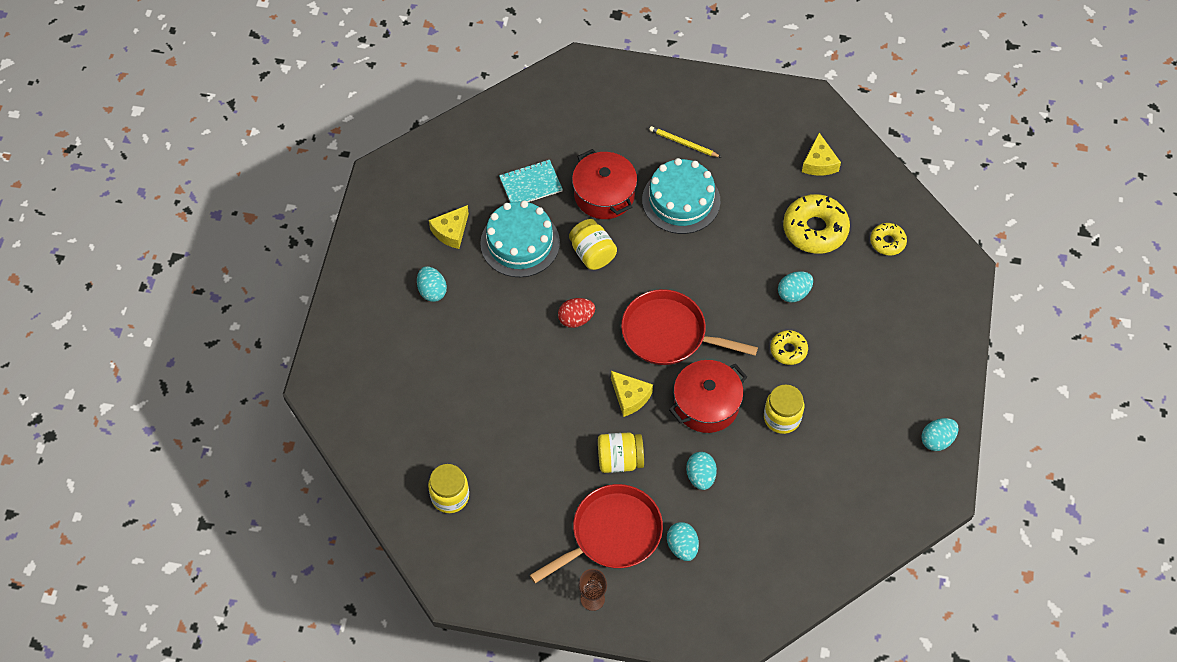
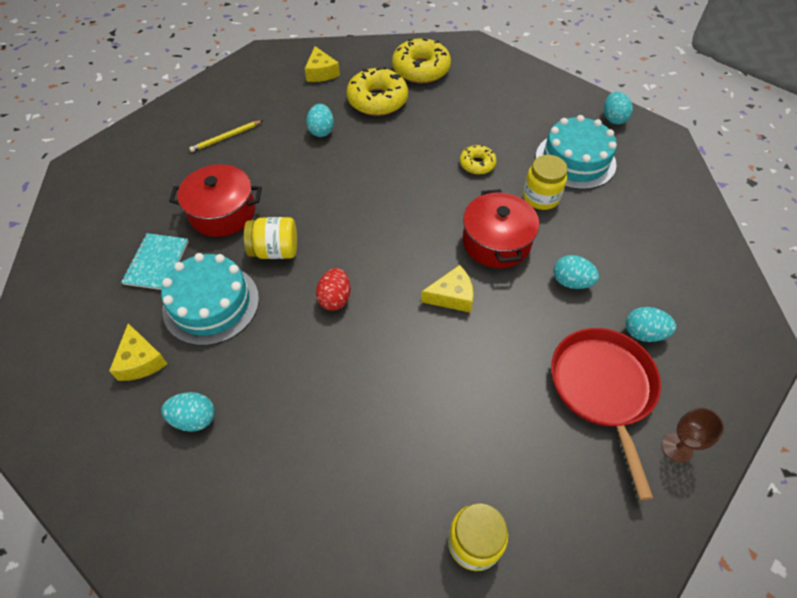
camera: 60 degrees left, 5 degrees down
yellow jar [598,432,644,473] -> none
red pan [621,289,758,365] -> none
turquoise cake [642,158,720,234] -> turquoise cake moved to [536,115,617,190]
turquoise egg [778,271,813,302] -> turquoise egg moved to [306,104,334,137]
yellow cheese [802,133,841,175] -> yellow cheese turned 45 degrees clockwise [305,46,340,82]
yellow donut [870,223,907,255] -> yellow donut [392,38,451,83], size x1.83

